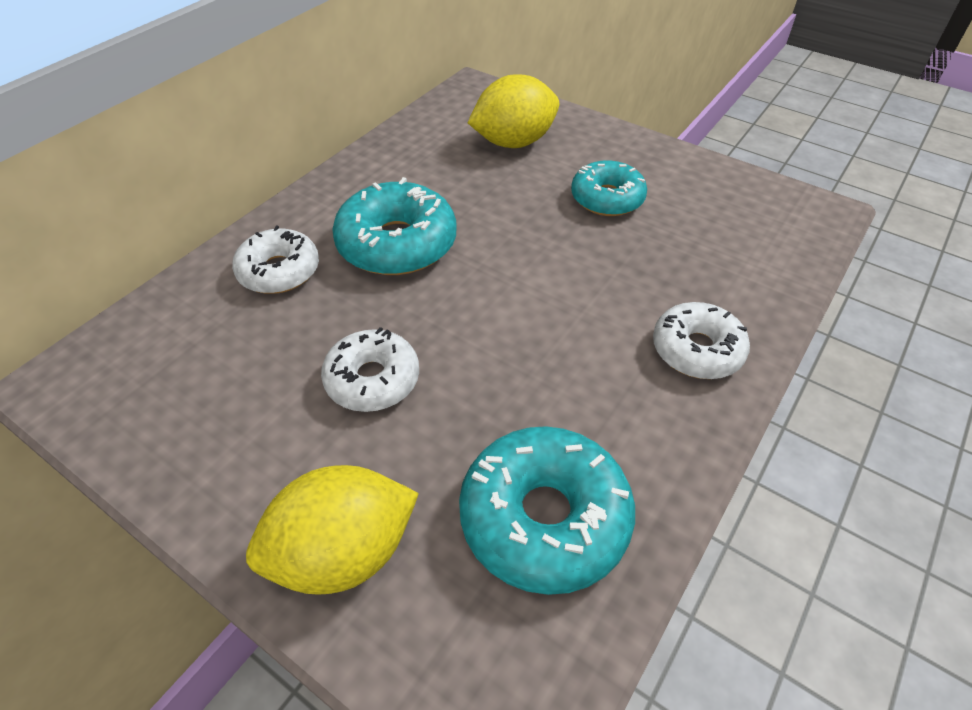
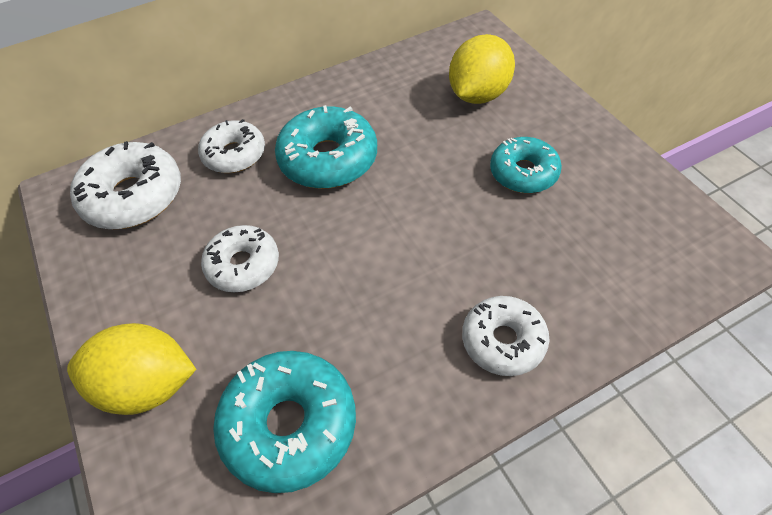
camera: 30 degrees right, 5 degrees up
yellow lemon [468,74,559,148] -> yellow lemon turned 60 degrees counterclockwise [449,34,515,104]
none -> white donut [70,141,181,229]

